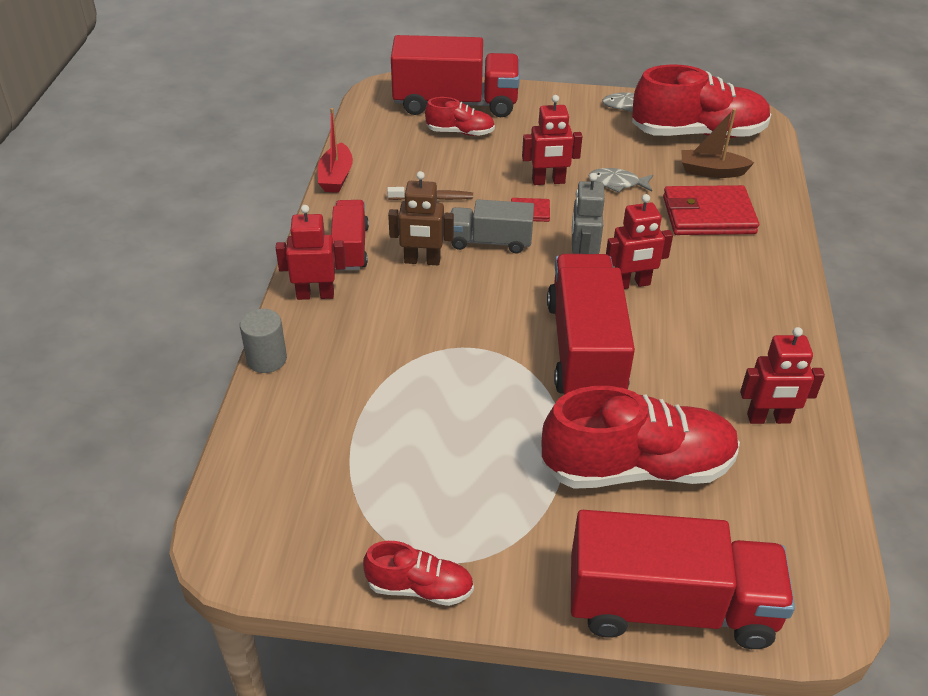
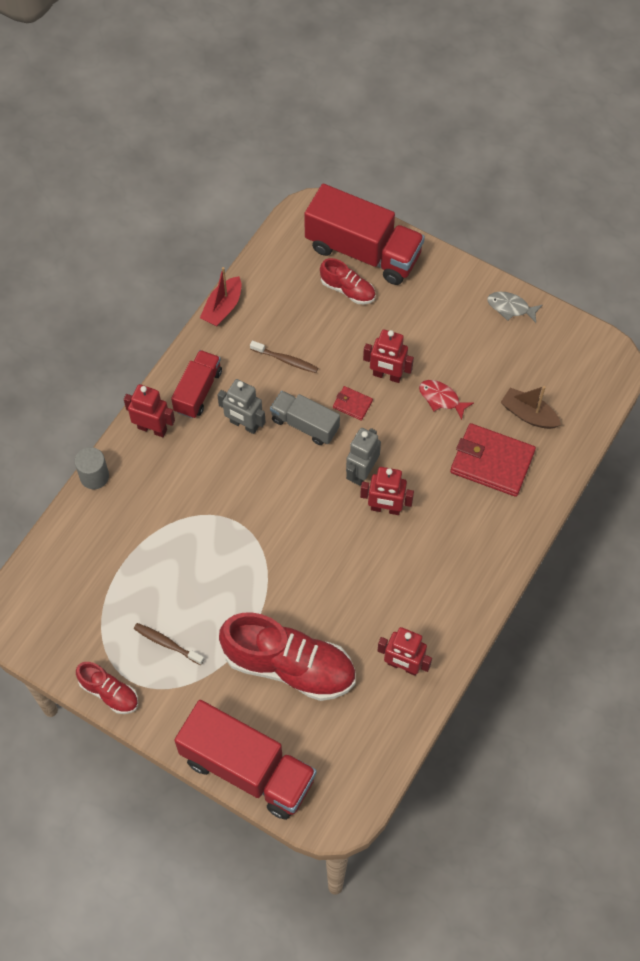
camera: 25 degrees right, 20 degrees up
brown robot [388,171,454,265] -> grey robot [217,379,266,434]
red truck [547,254,635,394] -> none
grey fish [588,168,653,193] -> red fish [419,380,474,420]
red shoe [632,64,771,138] -> none
none -> brown toothbrush [134,623,204,665]

